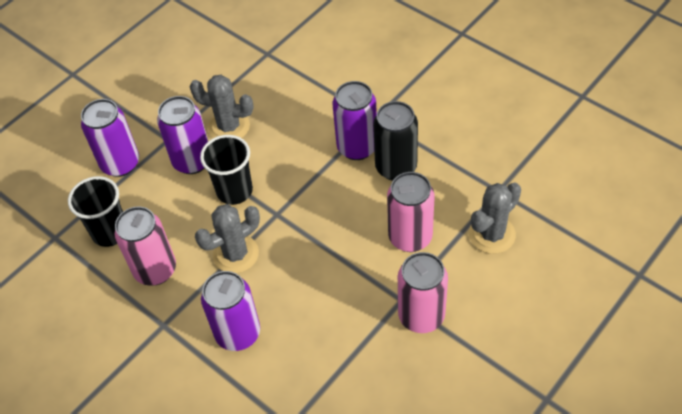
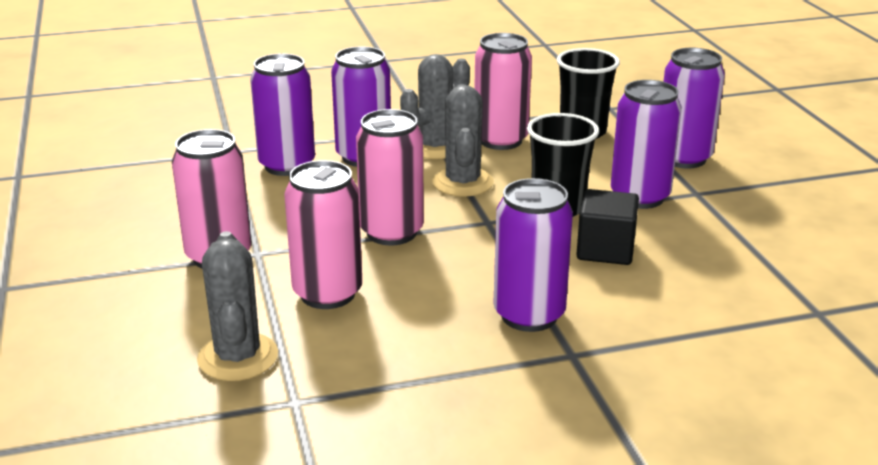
camera: 120 degrees right, 25 degrees down
grey cactus [190,75,254,138] -> grey cactus moved to [400,54,470,159]
black can [373,101,418,181] -> none
none -> purple can [250,53,315,176]
none -> pink can [356,109,424,246]
none -> black cube [576,189,639,265]

